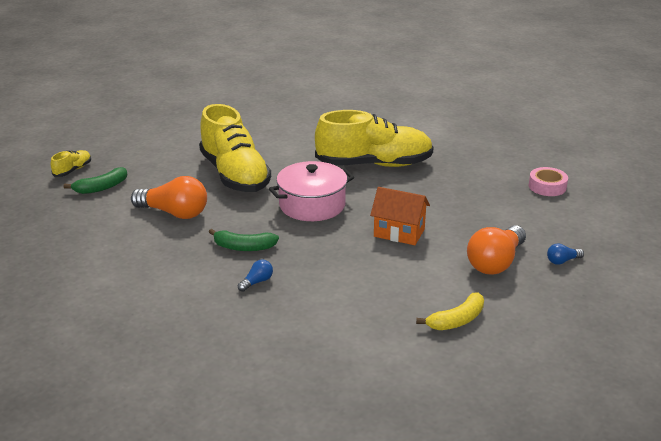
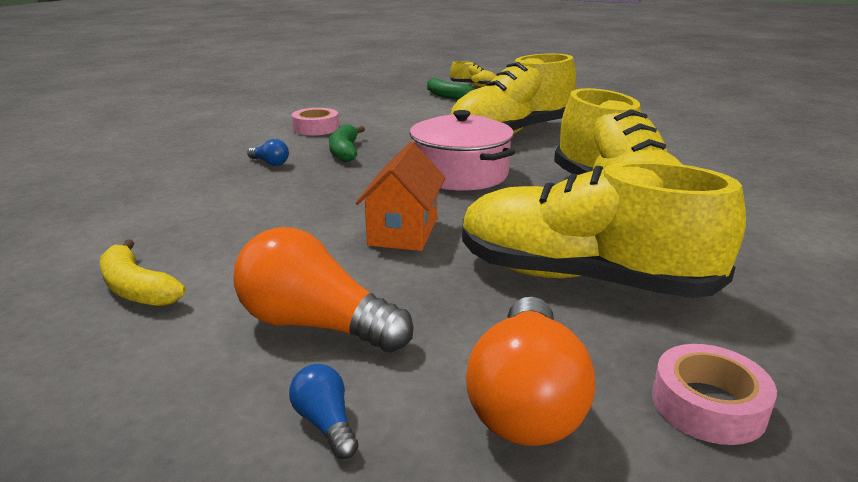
camera: 80 degrees right, 5 degrees down
orange light bulb [131,176,207,219] -> orange light bulb moved to [466,297,595,446]
none -> pink tape [292,108,339,135]
none -> yellow shoe [462,161,746,298]

